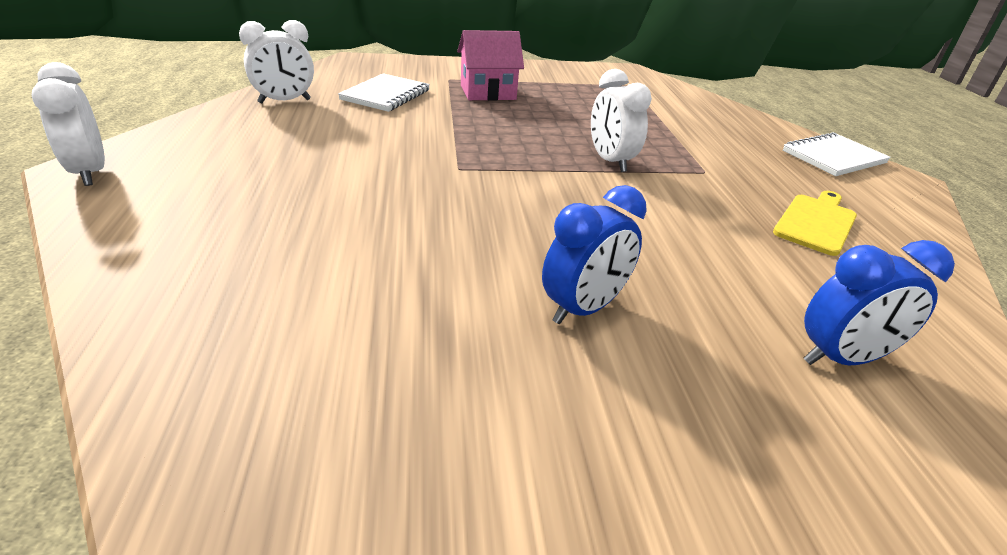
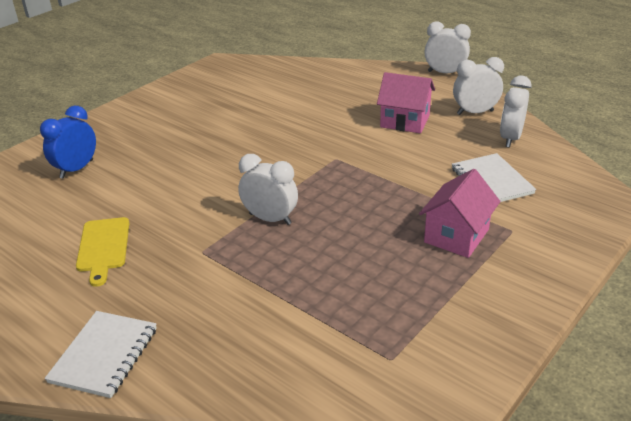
camera: 140 degrees right, 0 degrees up
blue clock [542,185,647,324] -> none
none -> pink house [377,72,435,133]
none -> white clock [453,57,504,115]

